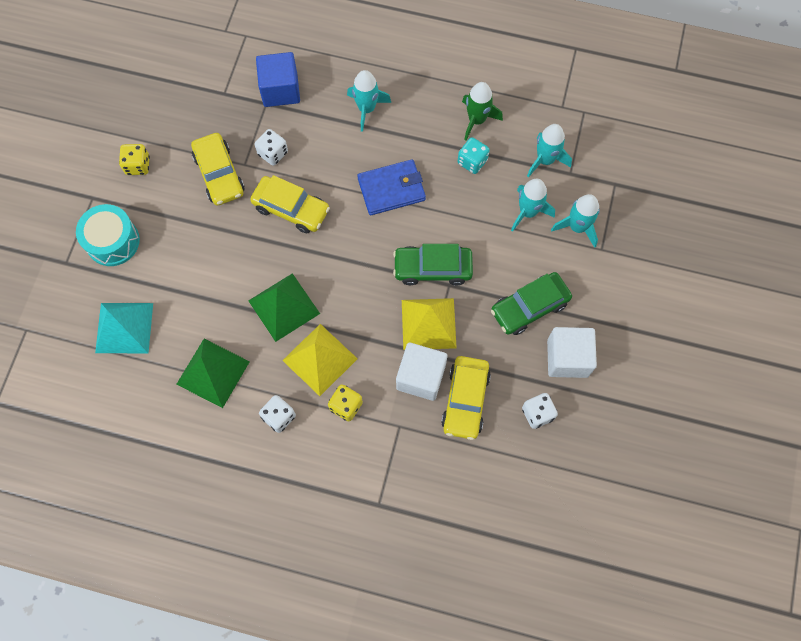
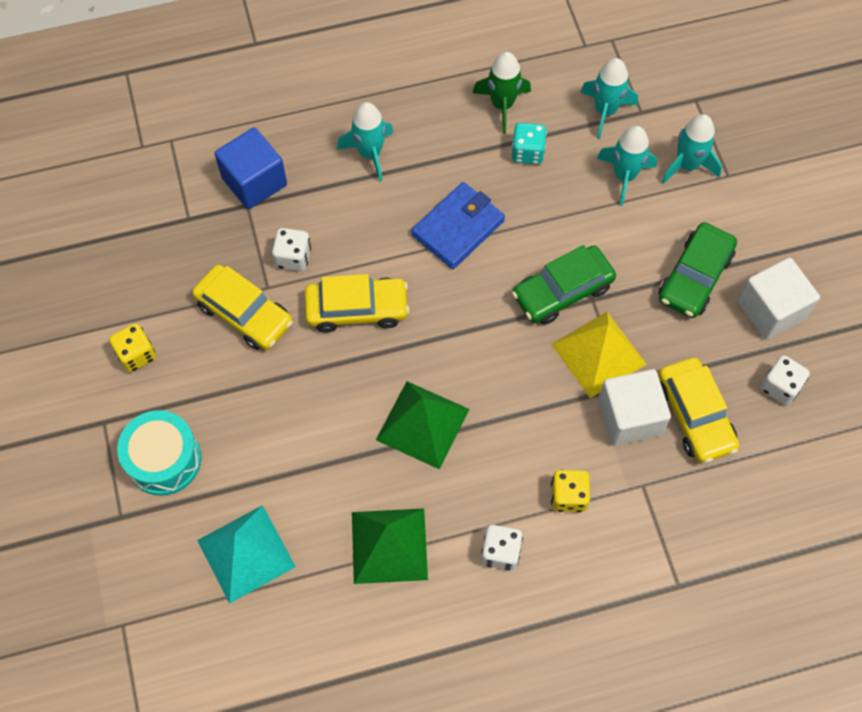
camera: 30 degrees left, 5 degrees down
yellow pyramid [282,324,358,396] -> none

